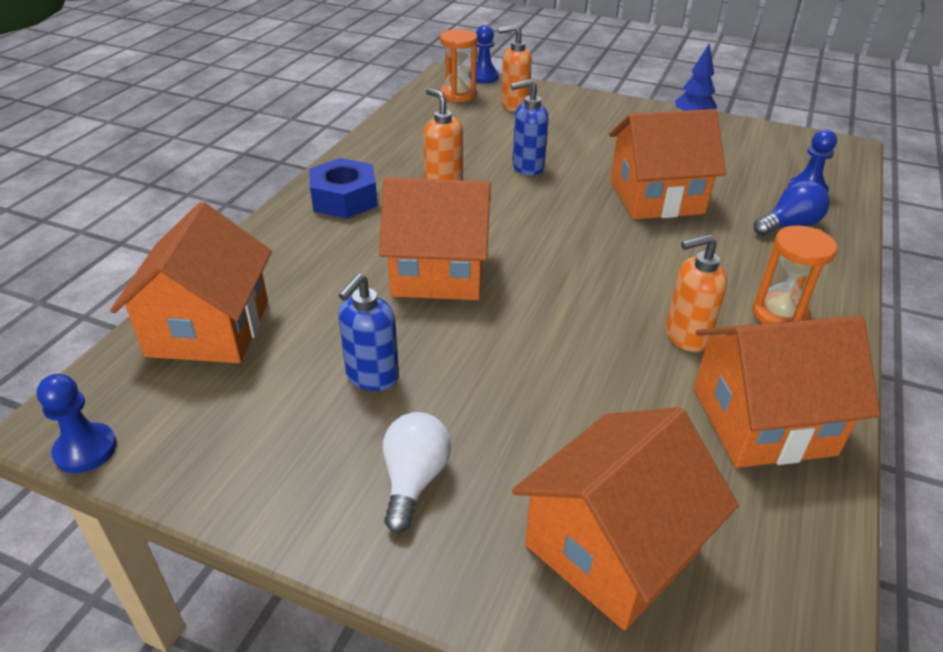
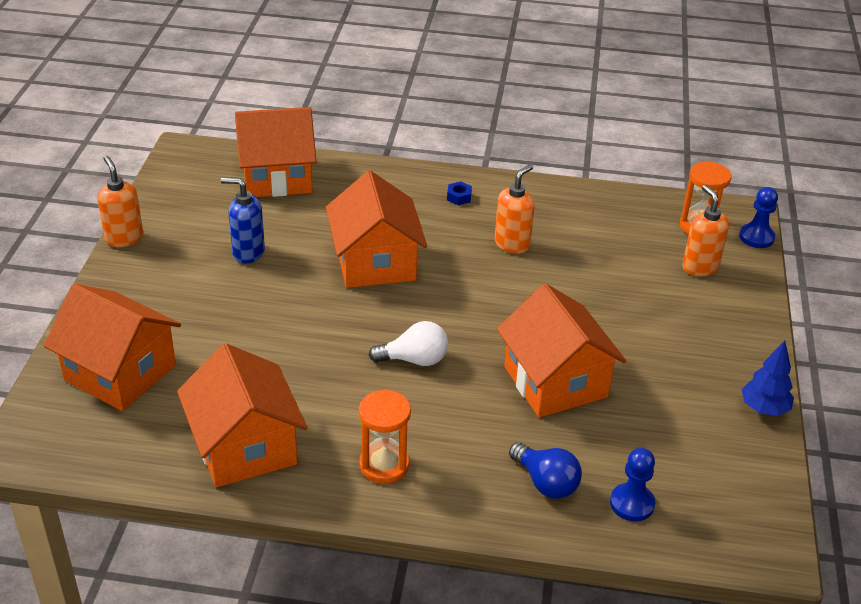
camera: 75 degrees right, 0 degrees up
blue pawn [36,374,117,473] -> none
blue nut [309,158,378,219] -> blue nut [447,181,472,205], size x0.44
white light bulb [383,412,451,533] -> white light bulb moved to [368,321,448,366]
blue soap dispenser [511,79,549,176] -> none
orange soap dispenser [666,234,727,352] -> orange soap dispenser moved to [97,156,143,247]

